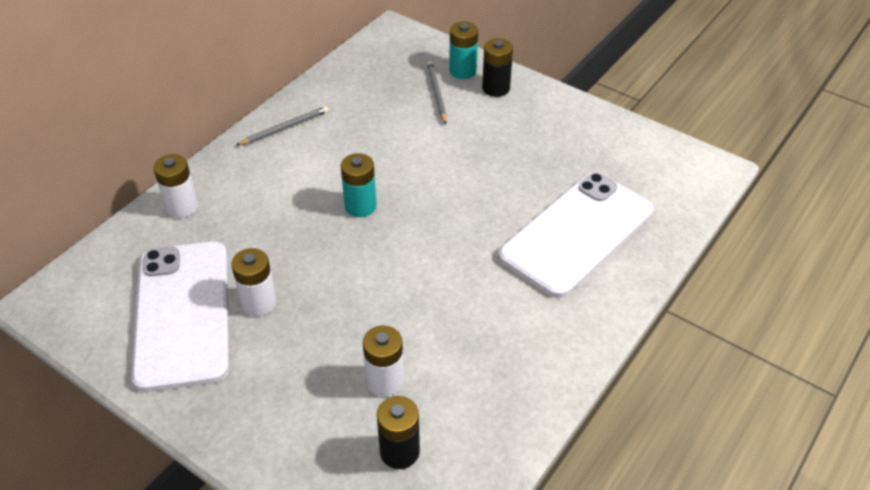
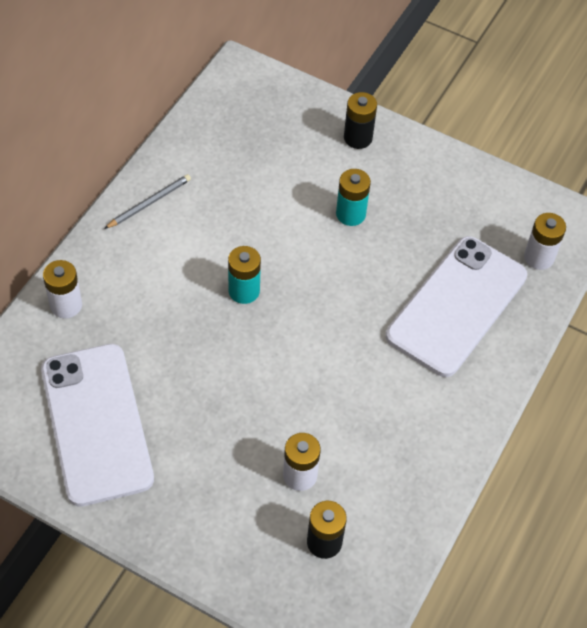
camera: 10 degrees left, 10 degrees up
white battery [231,248,276,316] -> white battery moved to [524,213,566,270]
grey pencil [427,61,447,124] -> none
turquoise battery [449,22,478,79] -> turquoise battery moved to [336,169,371,226]

